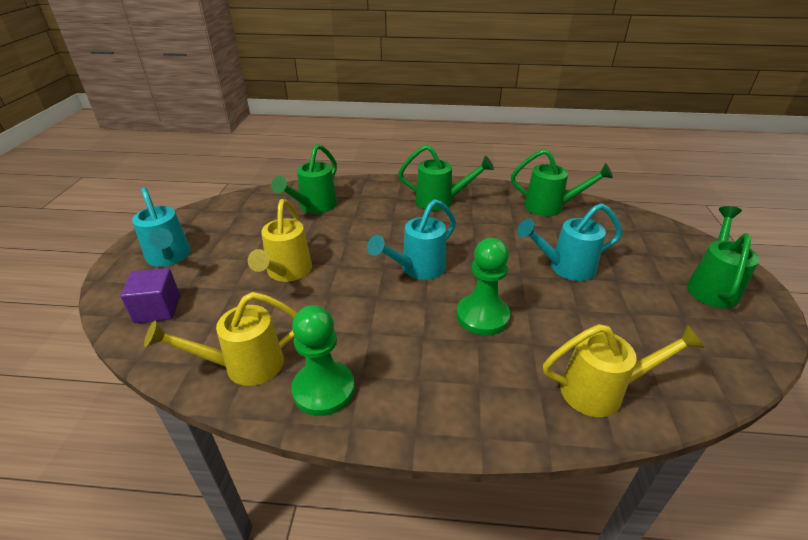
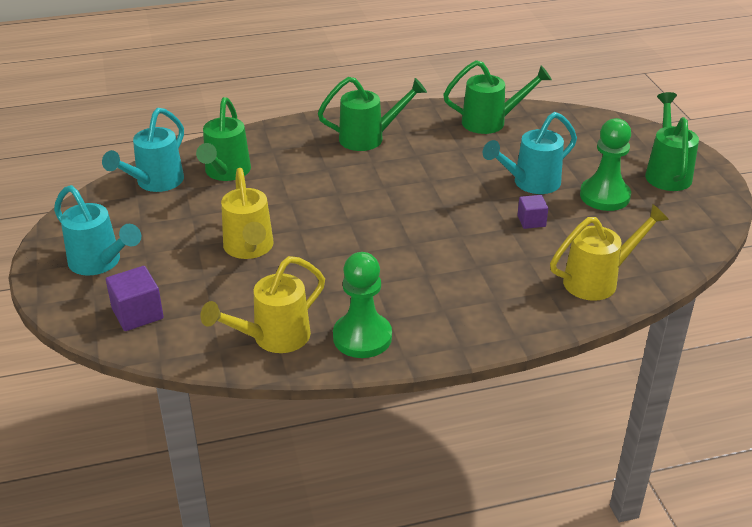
camera: 20 degrees left, 0 degrees up
turquoise watering can [367,199,456,280] -> turquoise watering can moved to [102,108,184,192]
green pawn [456,238,510,336] -> green pawn moved to [580,118,631,211]
none -> purple cube [517,195,548,229]

